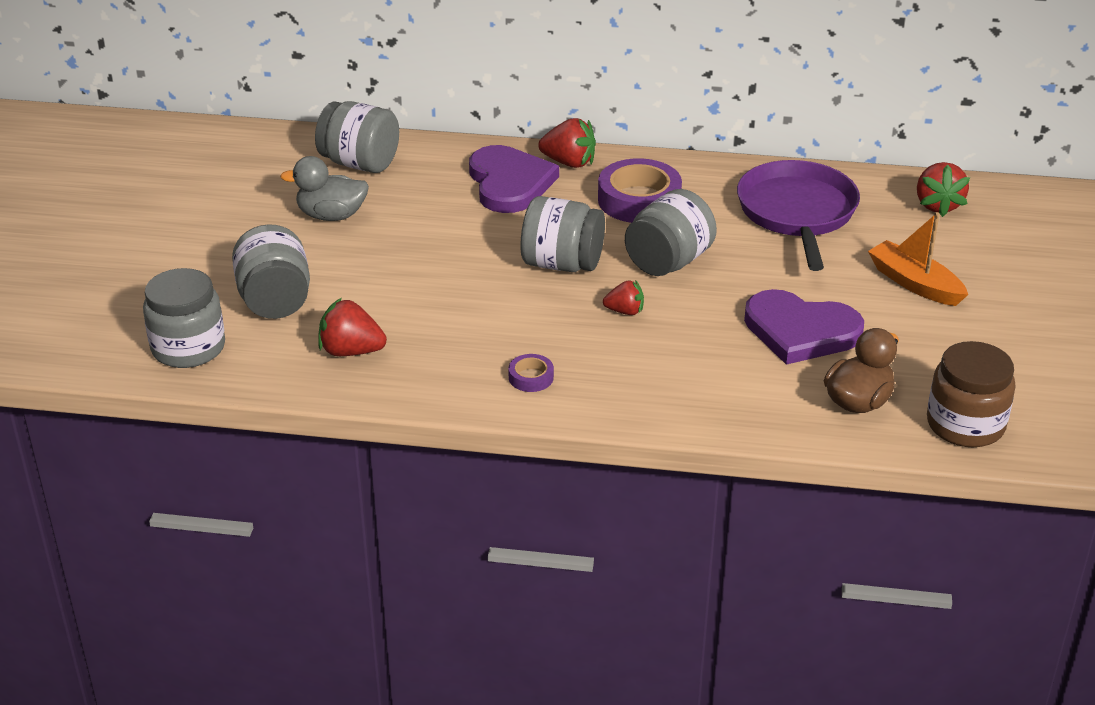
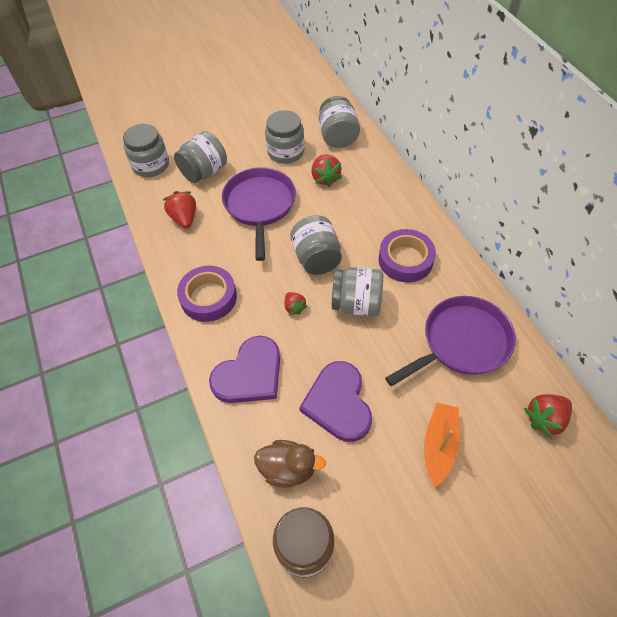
camera: 60 degrees right, 20 degrees up
grey duck [280,156,369,221] -> grey jar [265,110,305,164]
purple heart [469,145,559,213] -> purple heart moved to [209,336,280,403]
purple tape [508,354,554,392] -> purple tape [177,266,237,322], size x2.12
red strawberry [538,118,596,168] -> red strawberry moved to [312,155,342,187]
none -> purple pan [222,167,296,261]

